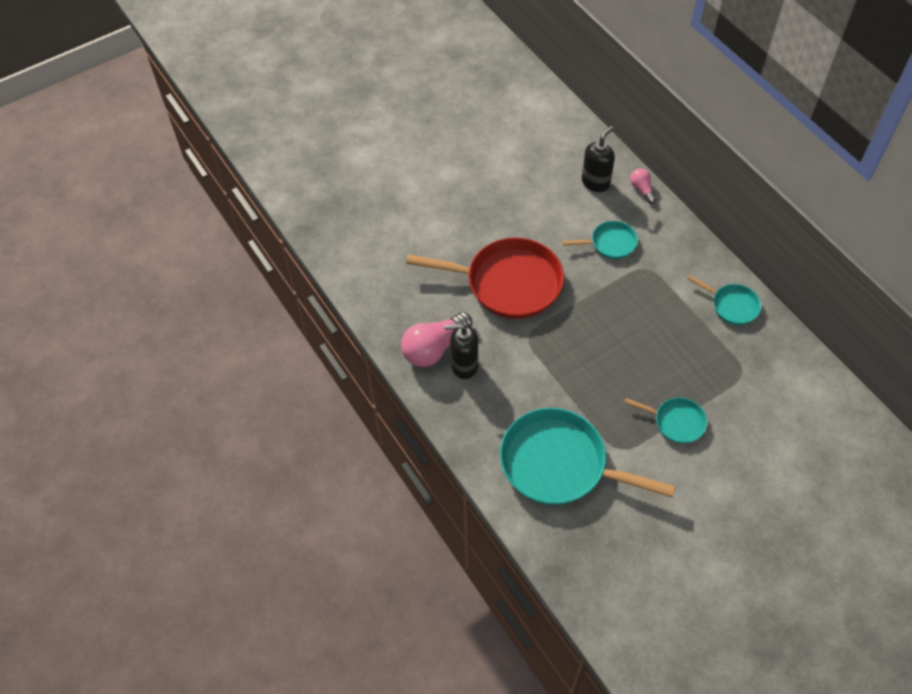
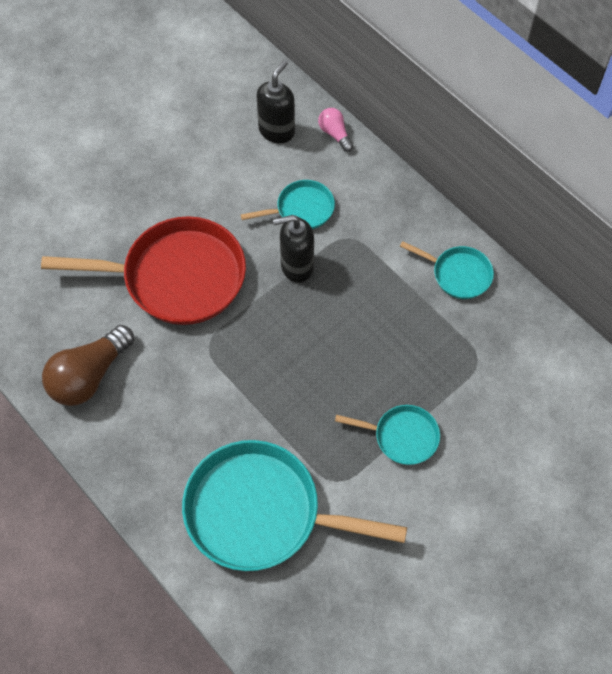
camera: 10 degrees left, 5 degrees up
pink light bulb [401,312,472,367] -> brown light bulb [42,325,134,406]
black soap dispenser [445,323,478,379] -> black soap dispenser moved to [273,215,314,283]

